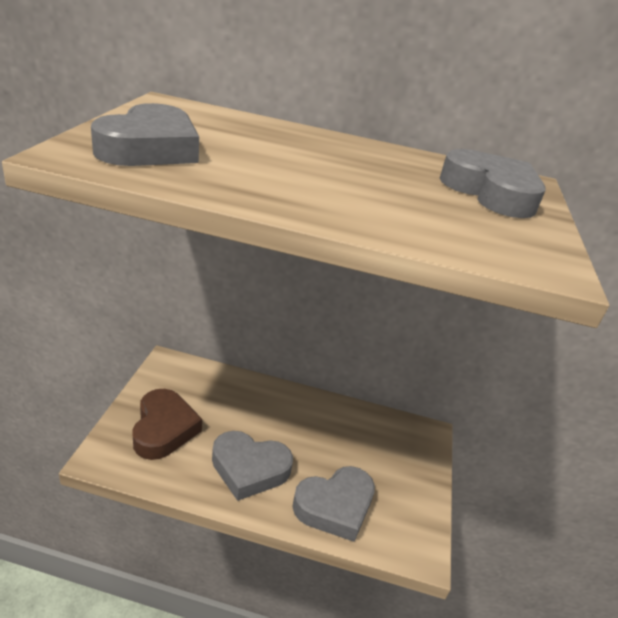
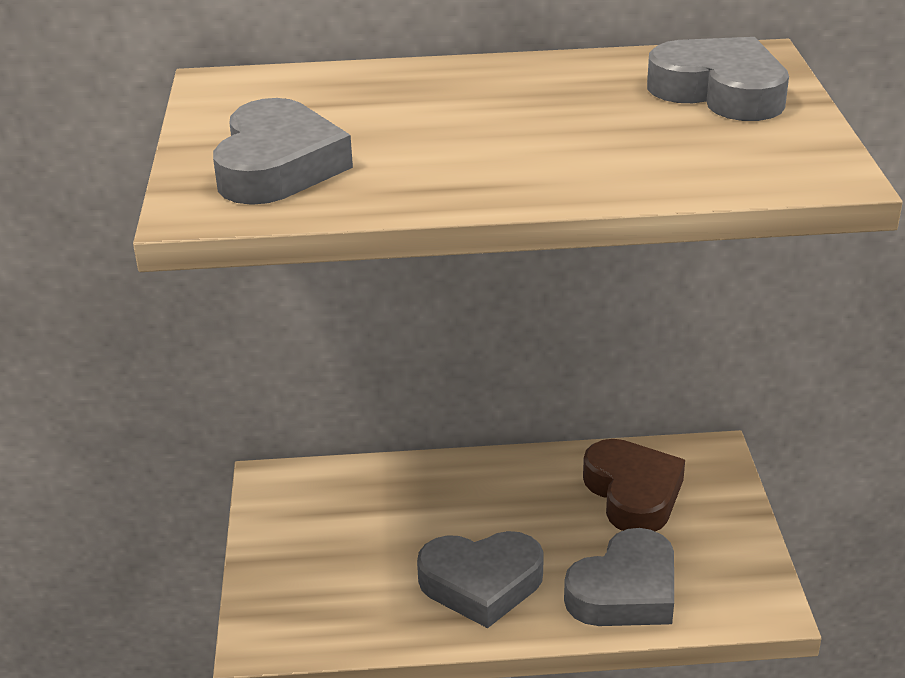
camera: 10 degrees left, 0 degrees up
brown heart [132,389,202,460] -> brown heart moved to [583,439,685,531]

